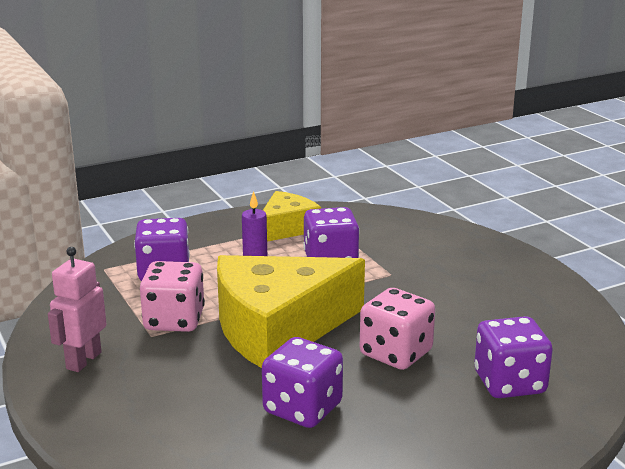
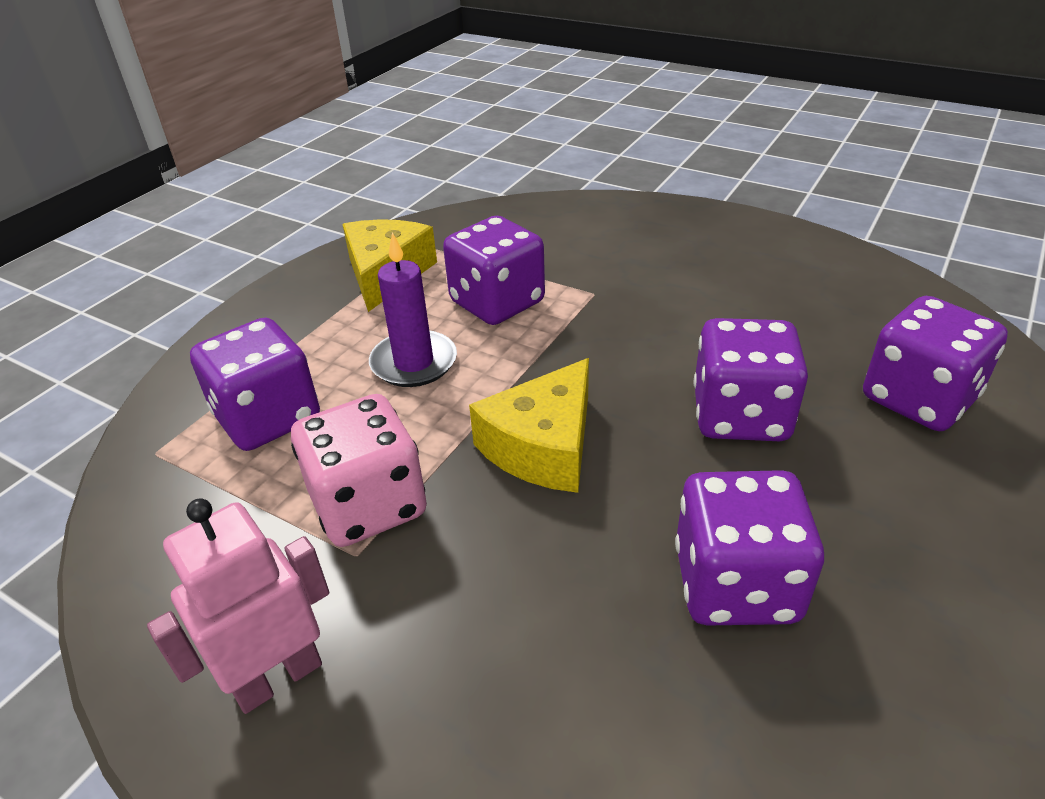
camera: 30 degrees left, 15 degrees up
pink robot [48,247,106,372] -> pink robot turned 60 degrees clockwise [147,498,329,714]
yellow cheese [217,255,365,368] -> yellow cheese [469,358,589,493], size x0.55
pink dice [360,288,435,370] -> purple dice [694,318,808,441]

